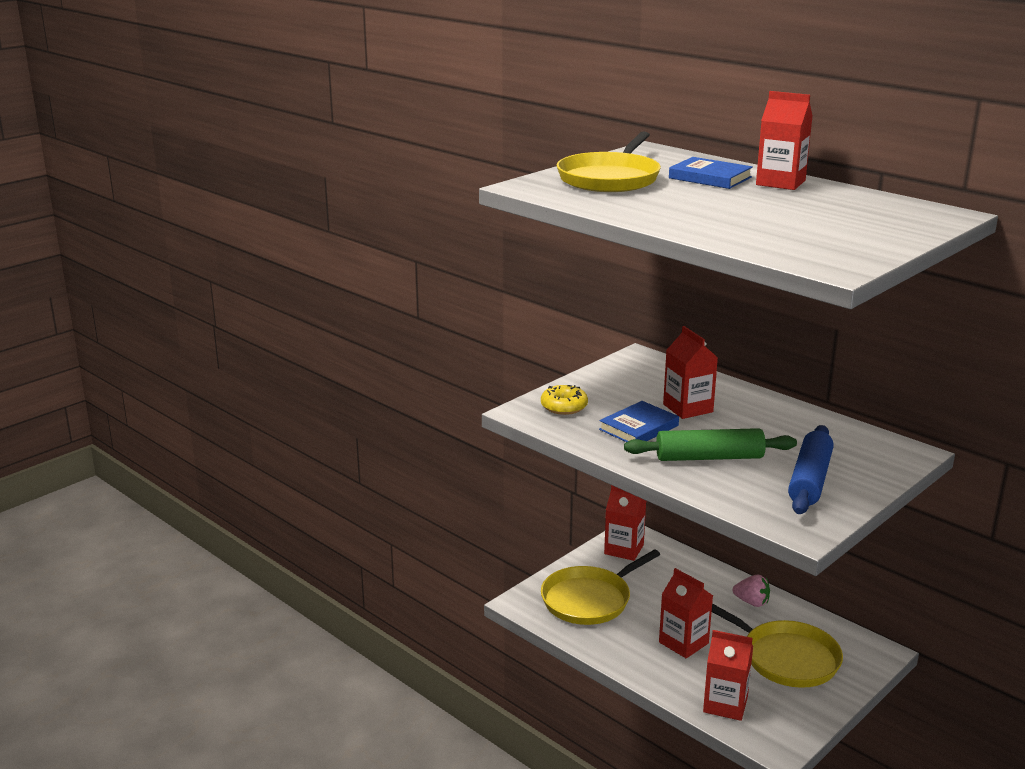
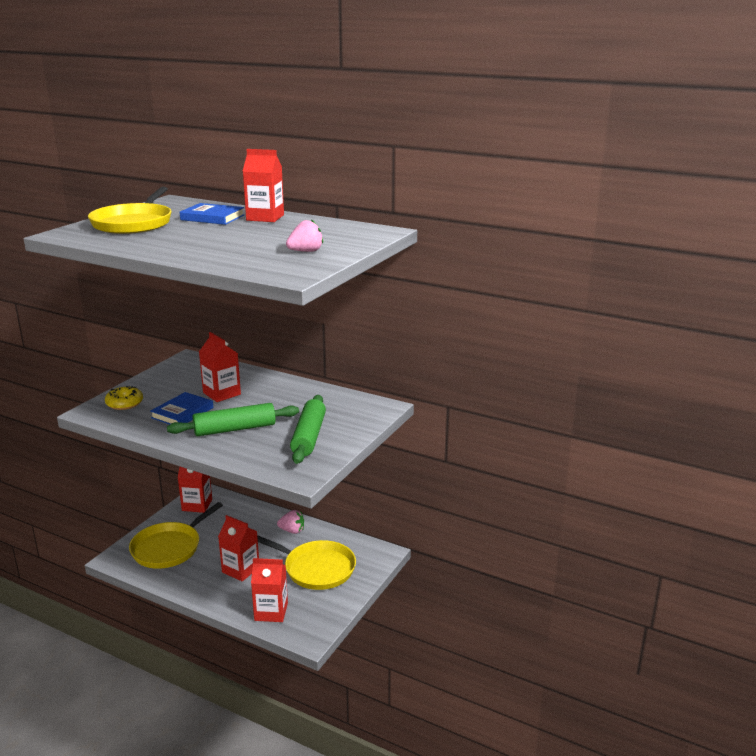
camera: 15 degrees left, 0 degrees up
blue rolling pin [788,425,834,514] -> green rolling pin [290,395,326,464]
none -> pink strawberry [286,219,323,252]

